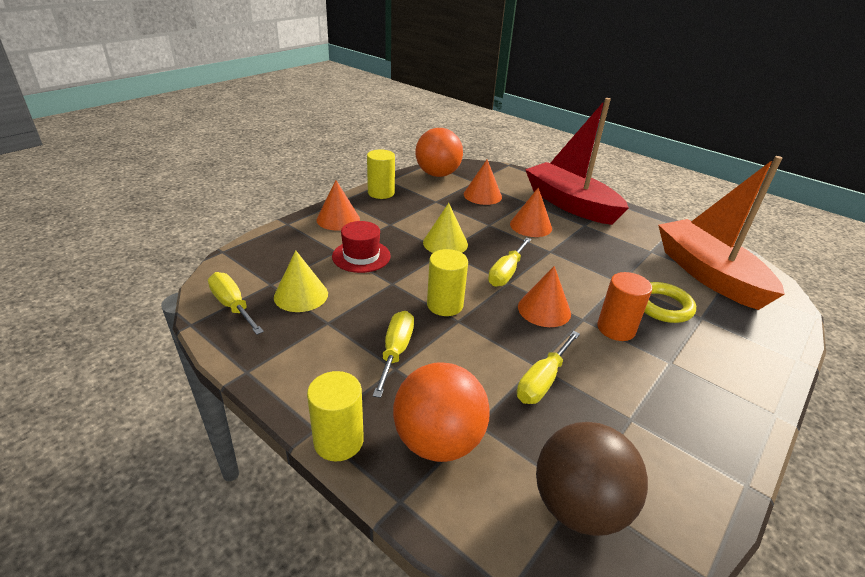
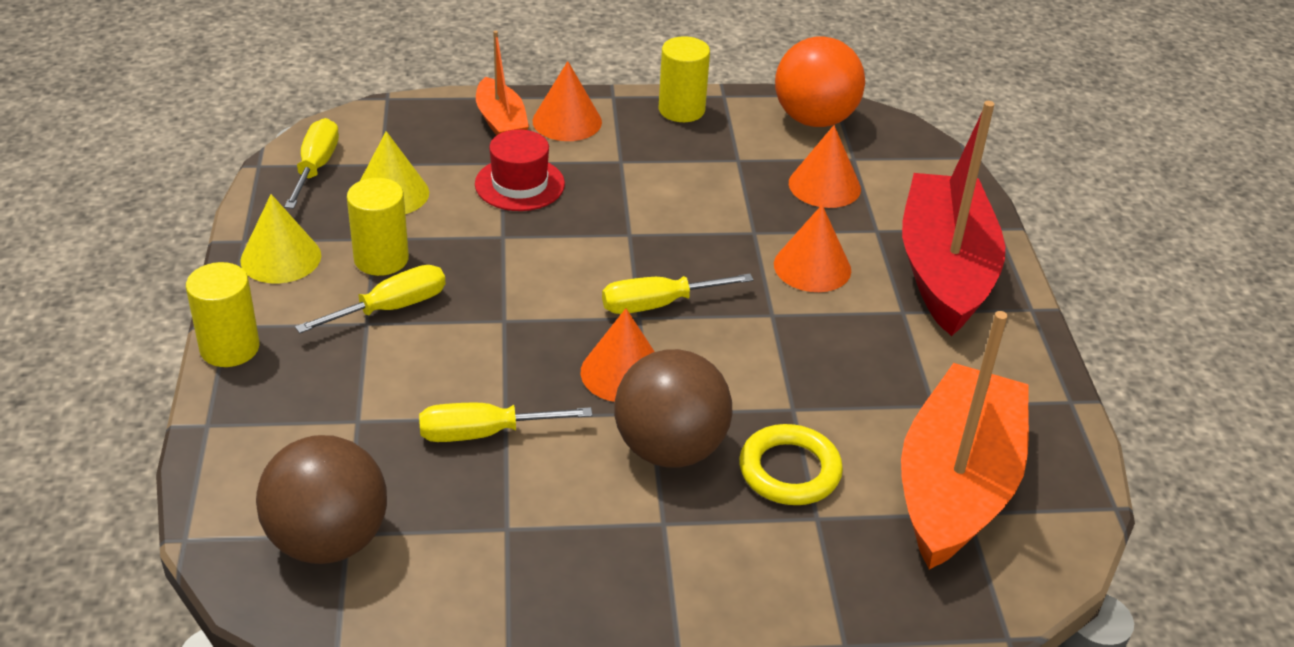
camera: 45 degrees right, 5 degrees up
orange ball [393,362,490,462] -> none
yellow cone [423,203,468,253] -> yellow cone moved to [240,194,321,284]
yellow cylinder [427,249,468,316] -> yellow cylinder moved to [347,178,409,276]
orange cylinder [597,272,652,341] -> brown ball [614,349,733,468]
none -> orange boat [476,31,529,135]

